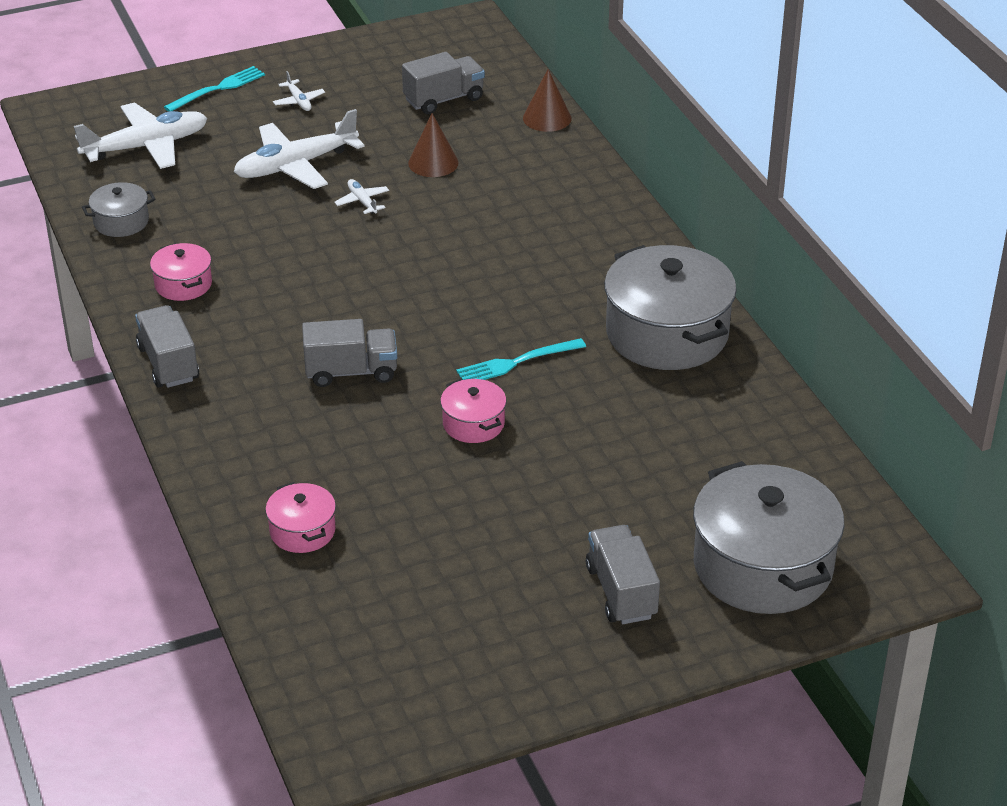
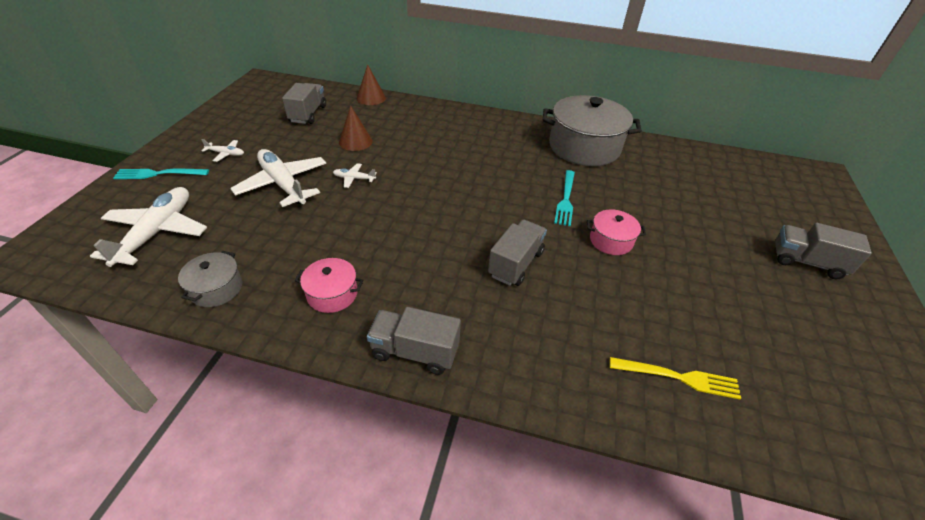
camera: 55 degrees left, 5 degrees up
turquoise fork [164,66,265,112] -> turquoise fork turned 90 degrees counterclockwise [113,169,209,179]
white plane [234,109,365,189] -> white plane turned 135 degrees clockwise [230,149,326,207]
pink pot [265,482,336,553] -> yellow fork [610,357,741,400]
grey pot [693,461,844,614] -> none

